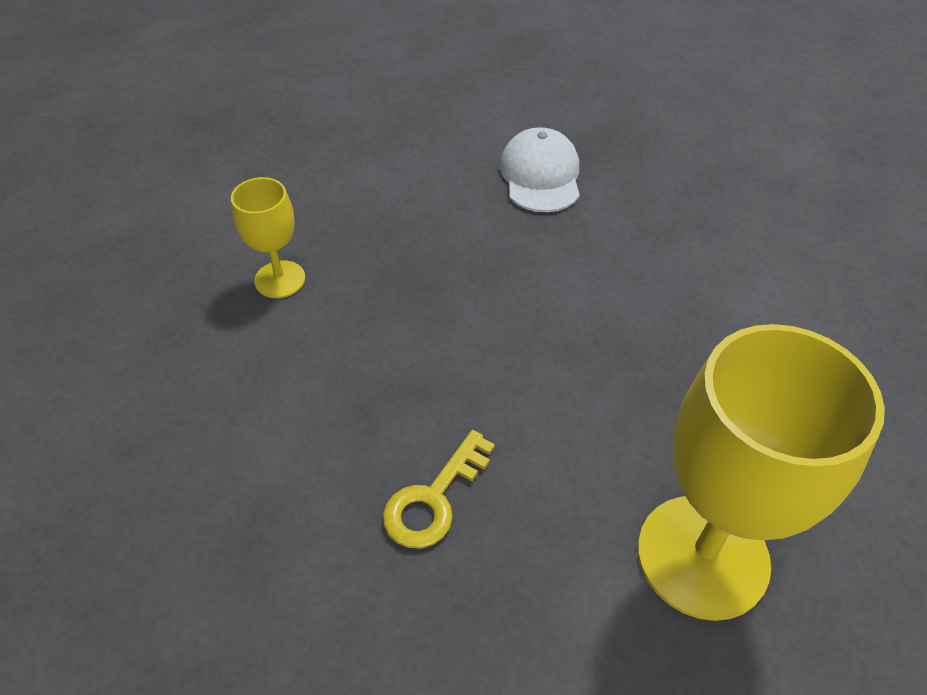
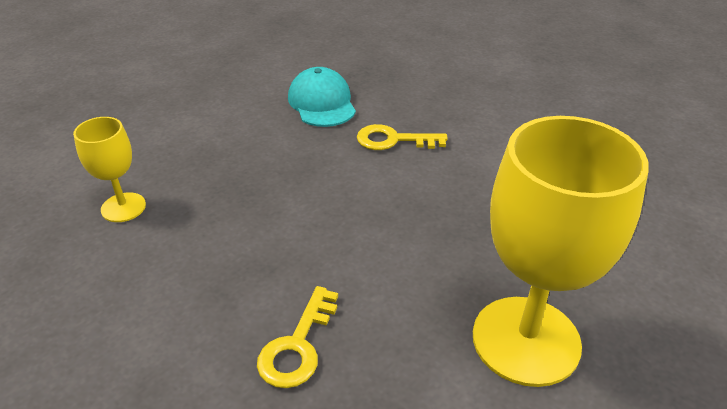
camera: 15 degrees left, 10 degrees down
white cap [500,127,580,212] -> turquoise cap [288,67,356,127]
none -> yellow key [357,124,448,150]

